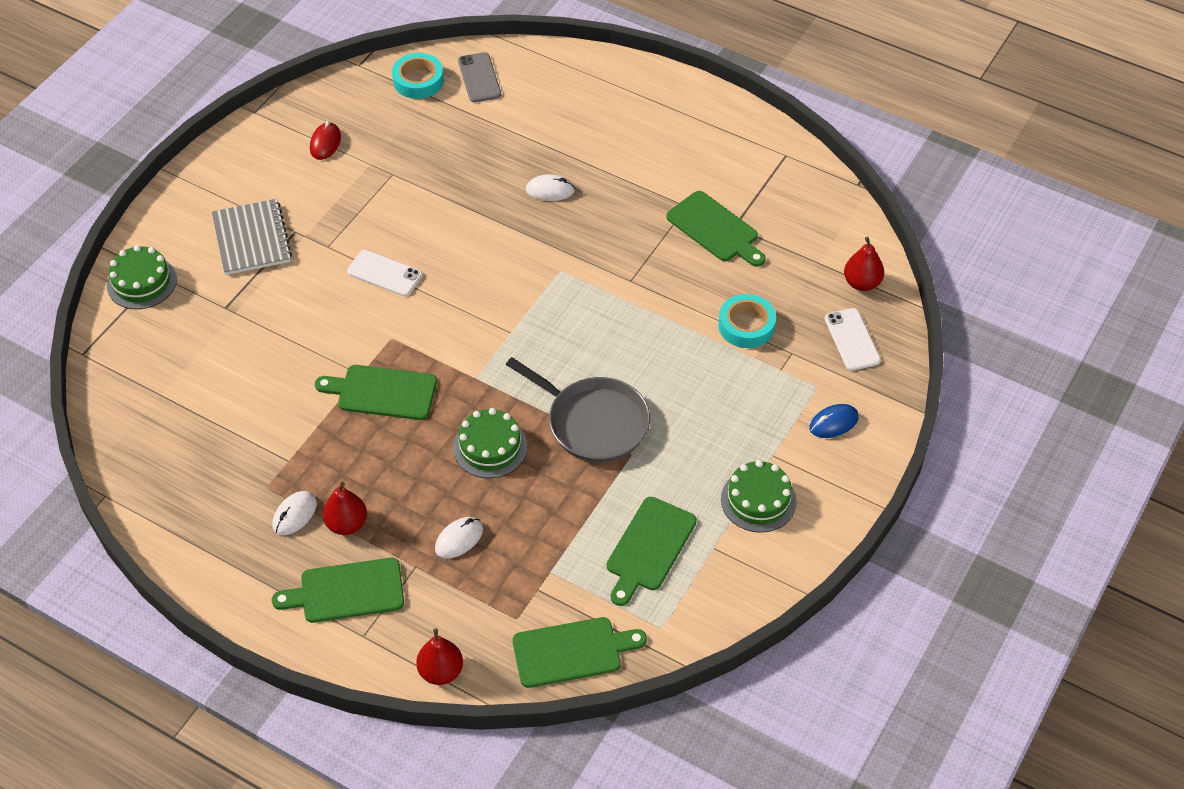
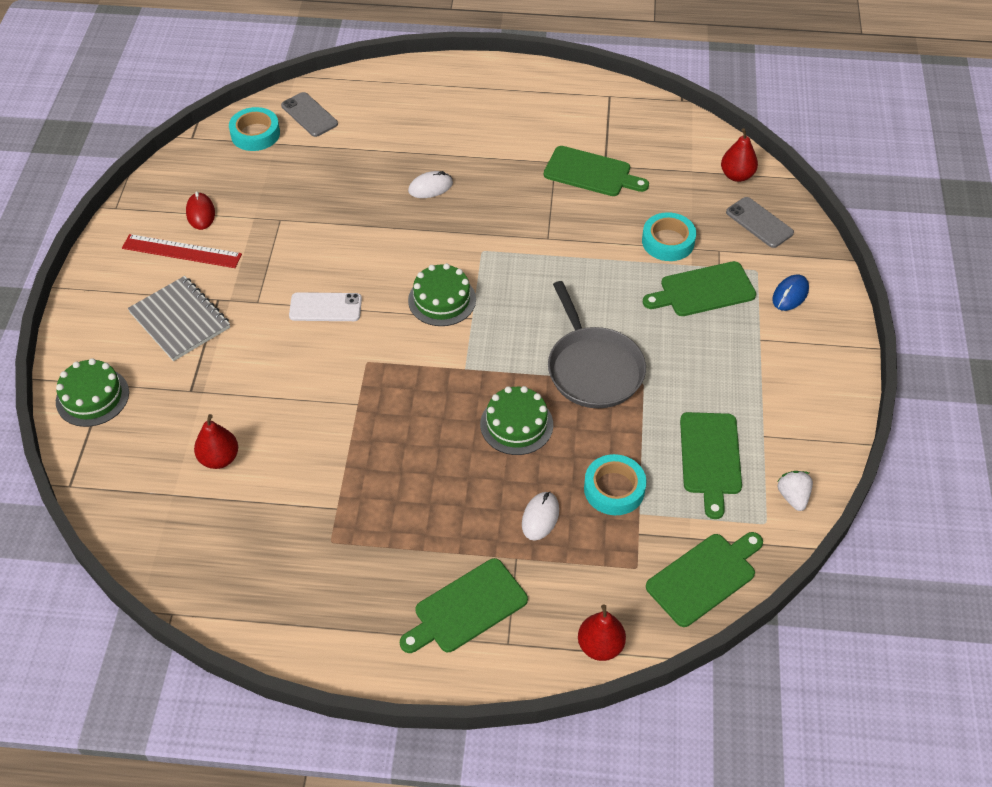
camera: 25 degrees left, 0 degrees up
white mouse [272,491,317,535] -> none
green cutting board [315,365,437,420] -> green cutting board moved to [643,261,756,316]
red pear [323,482,367,535] -> red pear moved to [194,414,238,469]
grey pan [506,357,650,462] -> grey pan turned 60 degrees clockwise [548,281,646,408]
green cake [721,460,797,533] -> green cake moved to [408,263,476,326]
white phone [825,308,881,371] -> grey phone [726,197,794,248]
none -> red ruler [122,234,242,268]
none -> turquoise tape [584,454,646,515]
none -> white strawberry [777,471,813,511]

